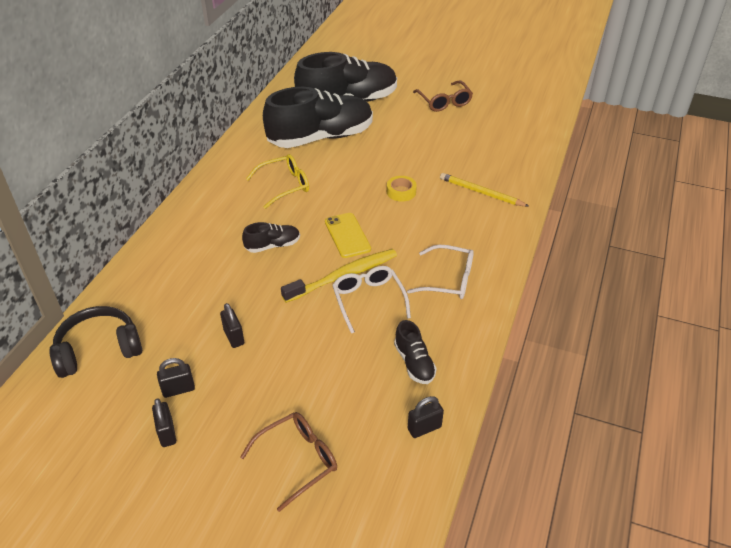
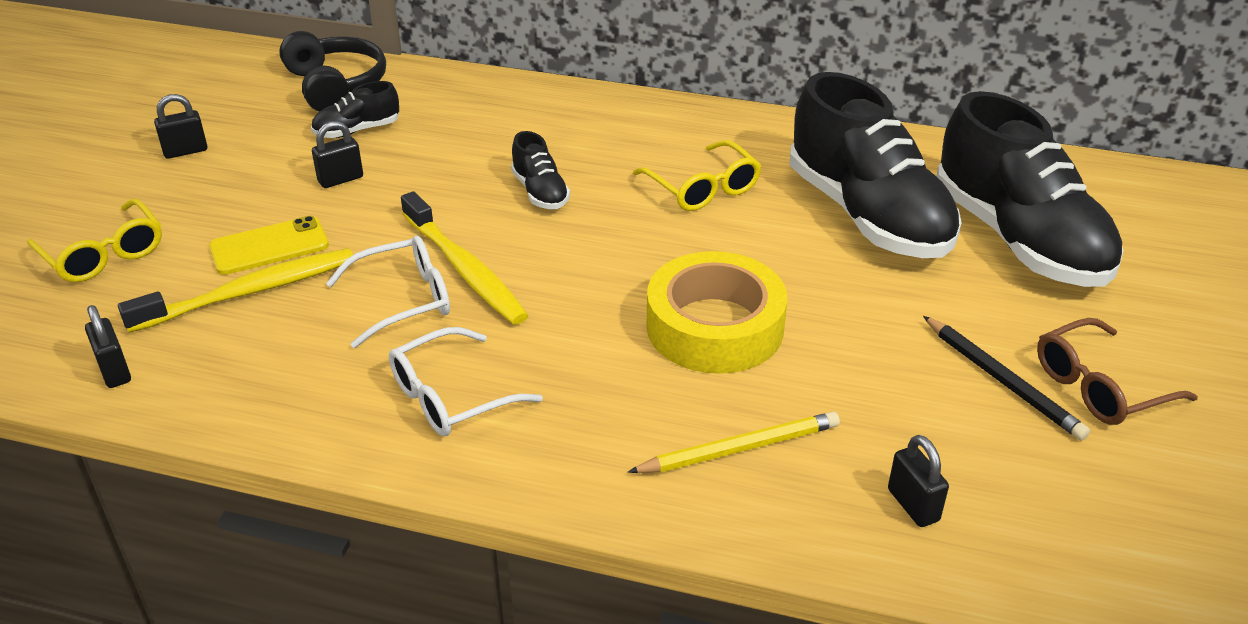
camera: 85 degrees right, 5 degrees down
black padlock [157,358,195,398] -> black padlock moved to [888,435,949,527]
brown glasses [240,412,337,512] -> yellow glasses [27,199,162,282]
yellow phone [325,213,371,258] -> yellow phone moved to [209,216,329,275]
yellow tape [387,176,417,202] -> yellow tape [647,251,787,374], size x2.20
black shoe [394,320,437,384] -> black shoe moved to [311,81,399,138]
white glasses [407,245,474,299] -> white glasses turned 45 degrees clockwise [389,327,543,436]
yellow pencil [440,173,530,207] -> yellow pencil turned 45 degrees clockwise [628,412,840,473]
none -> yellow toothbrush [118,248,353,333]
none -> black pencil [923,316,1090,441]

